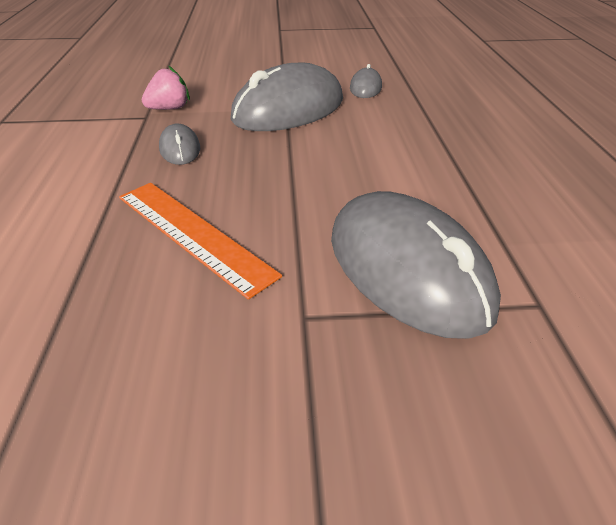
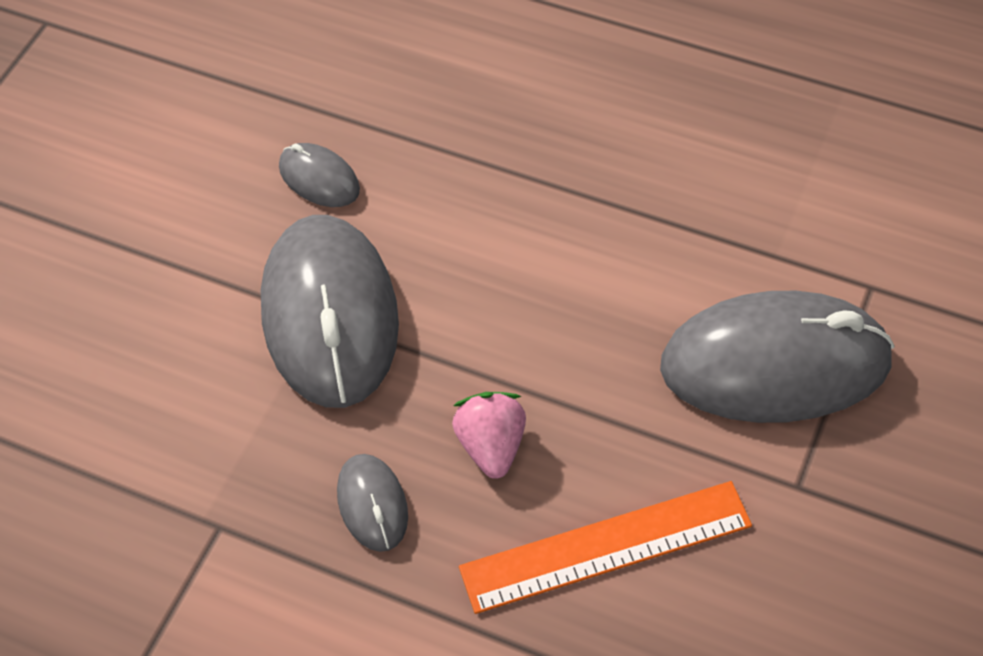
camera: 60 degrees left, 15 degrees up
pink strawberry [142,66,190,110] -> pink strawberry moved to [452,392,526,479]
grey mouse [159,124,200,165] -> grey mouse turned 60 degrees clockwise [337,454,408,552]

